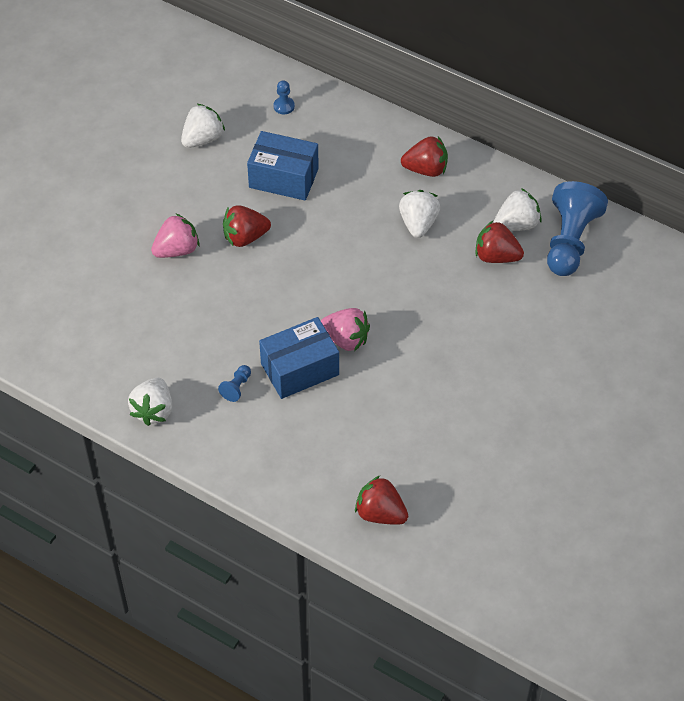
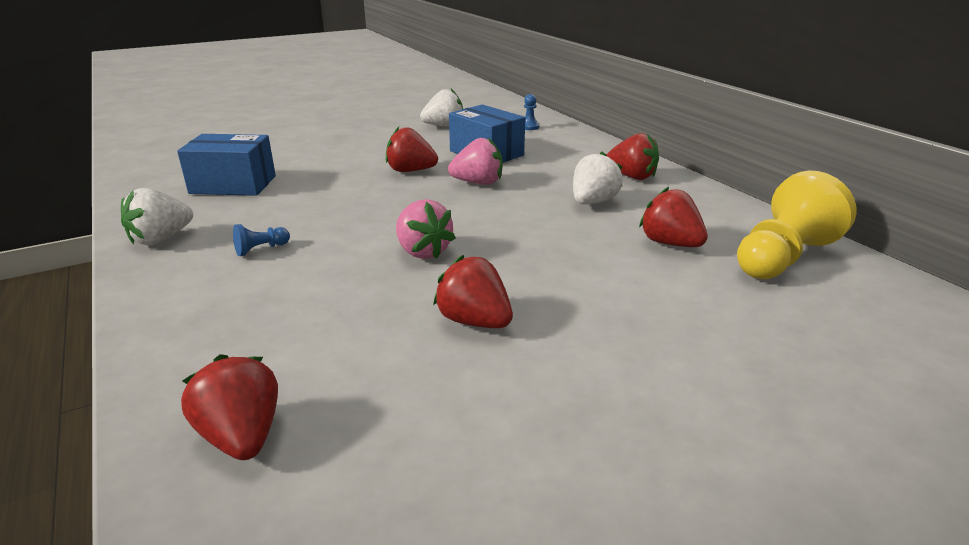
camera: 30 degrees right, 25 degrees down
pink strawberry [151,214,199,258] -> pink strawberry moved to [448,138,502,185]
blue box [259,317,339,399] -> blue box moved to [177,134,276,196]
white strawberry [494,188,542,231] -> none
blue pawn [547,181,608,276] -> yellow pawn [737,171,856,279]
none -> red strawberry [433,255,513,328]

